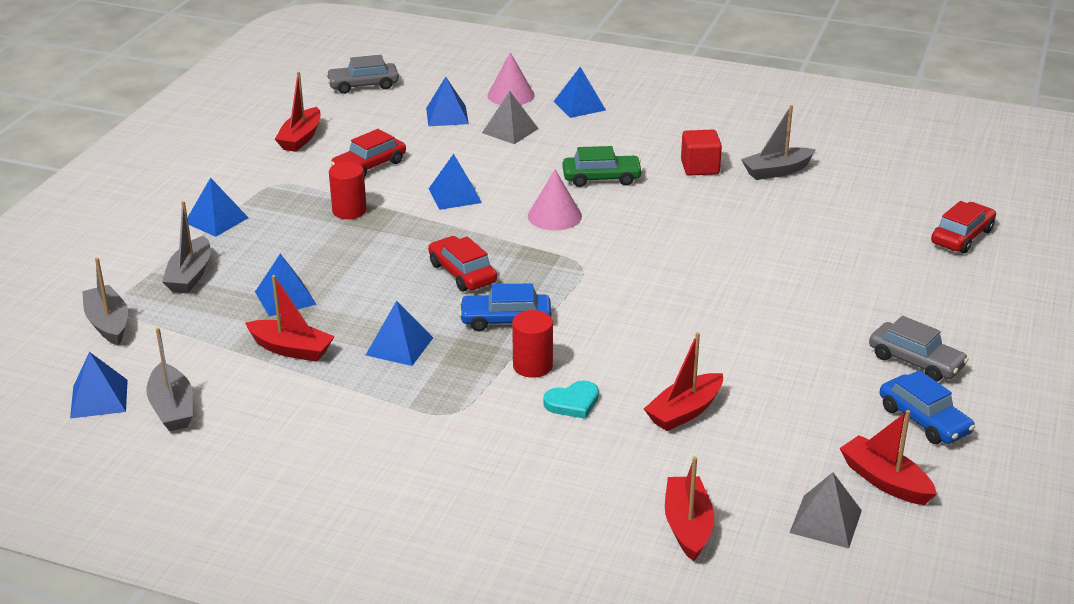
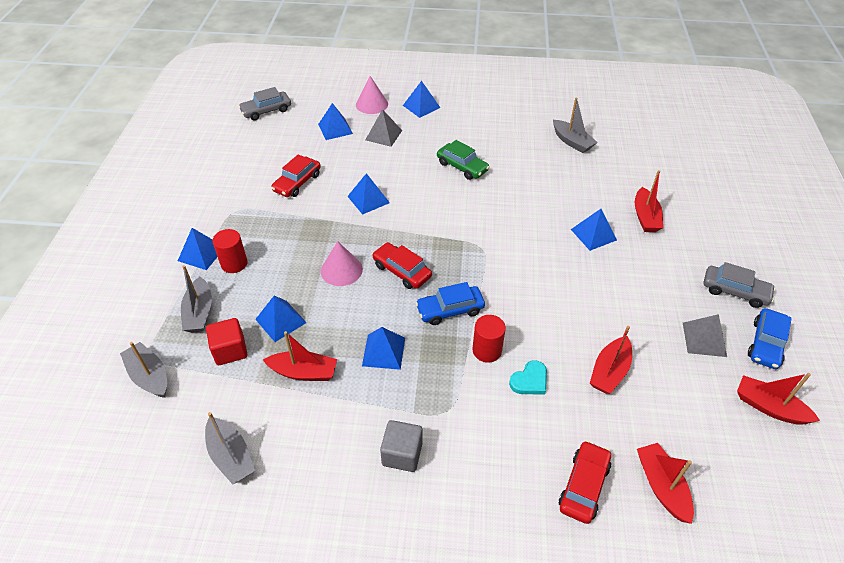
camera: 15 degrees left, 15 degrees up
blue pyramid [70,352,128,419] -> blue pyramid moved to [571,209,617,251]
red boat [275,72,320,152] -> red boat moved to [635,170,663,232]
red cylinder [329,162,367,219] -> red cylinder moved to [212,229,248,273]
pink cone [528,170,582,230] -> pink cone moved to [321,241,363,286]
green car [562,146,643,187] -> green car turned 60 degrees clockwise [437,140,490,180]
red cube [681,130,722,176] -> red cube moved to [206,318,248,365]
grey boat [741,105,816,180] -> grey boat turned 90 degrees counterclockwise [553,97,598,153]
grey pyramid [790,472,862,549] -> grey pyramid moved to [683,314,727,357]
blue car [880,370,975,444] -> blue car turned 75 degrees clockwise [748,308,792,369]
red car [931,201,996,253] -> red car moved to [559,441,611,524]
none -> grey cube [380,420,423,472]

